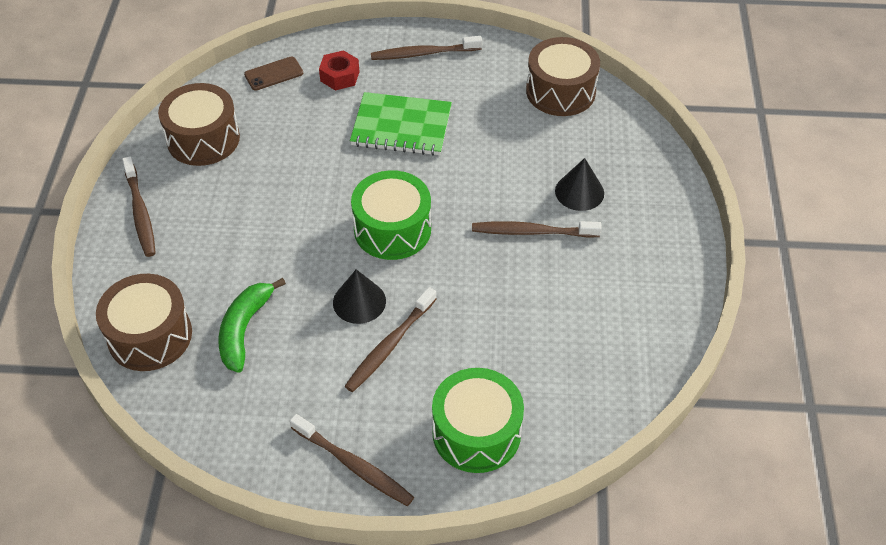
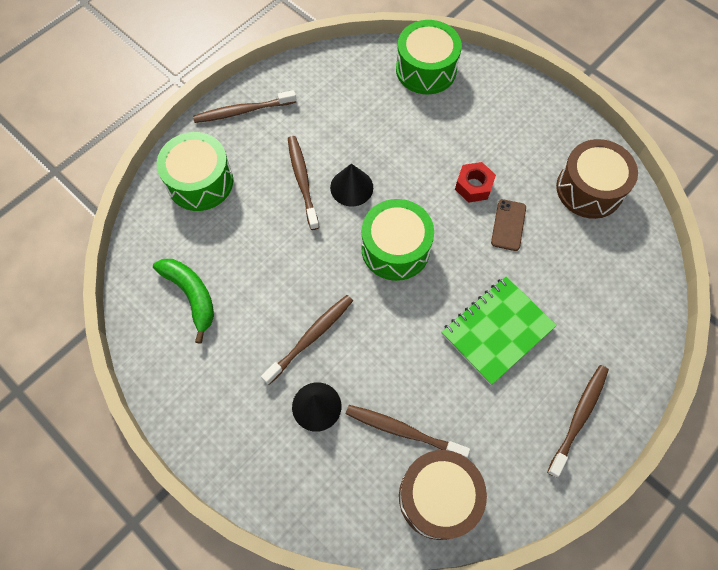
camera: 130 degrees right, 15 degrees up
brown drum [96,274,192,371] -> green drum [396,20,462,95]
brown toothbrush [122,157,156,257] -> brown toothbrush moved to [346,405,470,458]
green banana [219,278,286,373] -> green banana moved to [153,259,214,344]
brown phone [244,56,303,91] -> brown phone moved to [491,199,526,251]
red nut [319,50,360,90] -> red nut moved to [455,162,496,203]

